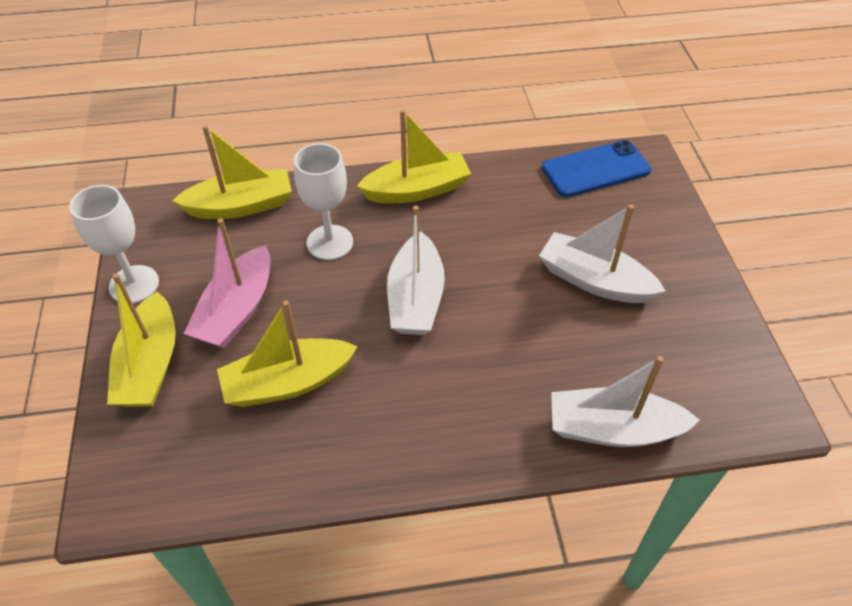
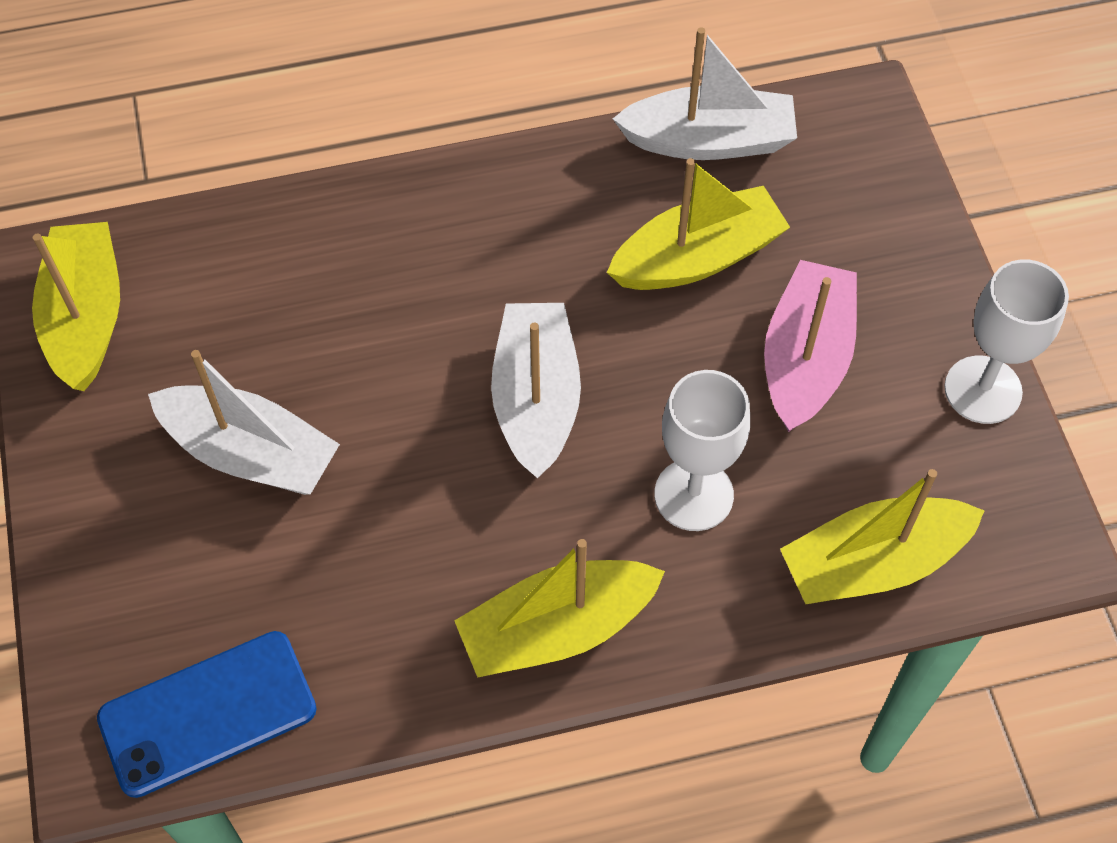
camera: 175 degrees right, 10 degrees up
yellow boat [107,273,176,407] -> yellow boat moved to [32,222,120,391]
white boat [551,356,700,447] -> white boat moved to [613,27,797,160]

